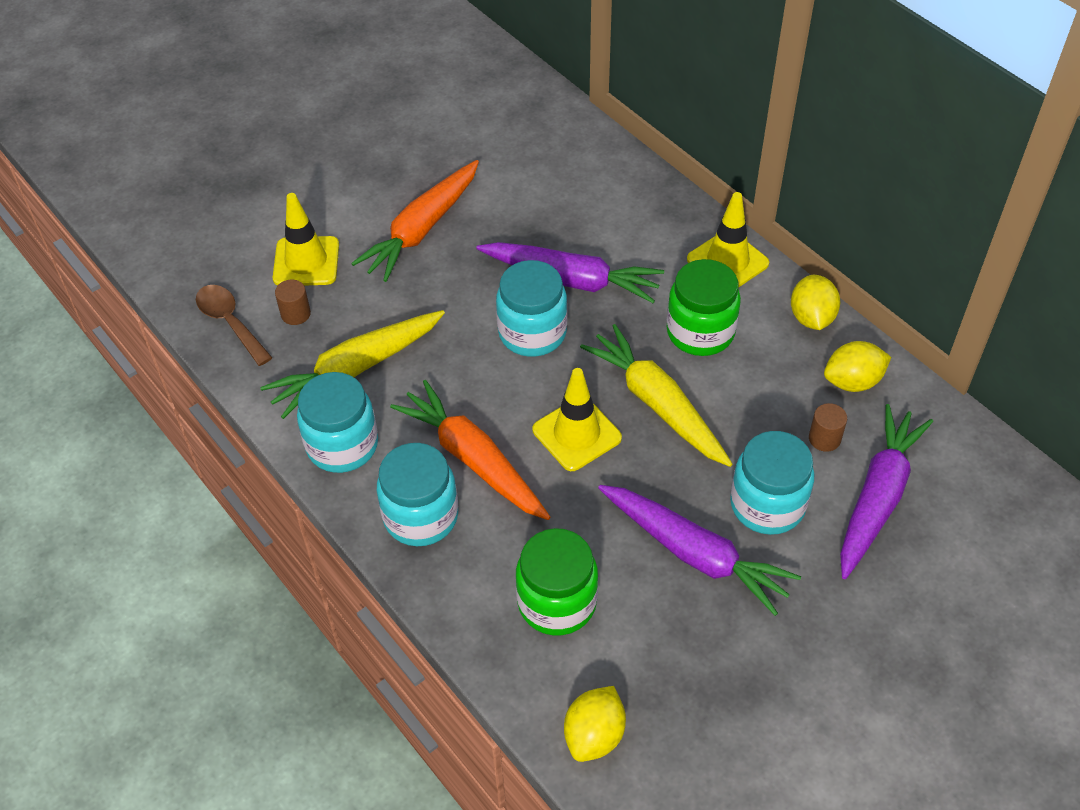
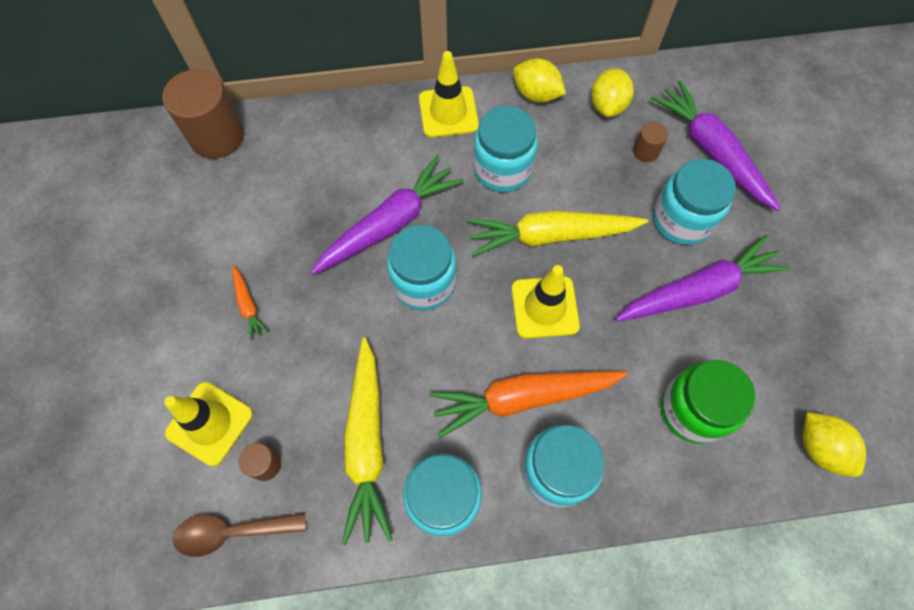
camera: 60 degrees left, 15 degrees up
orange carrot [351,160,479,282] -> orange carrot [232,266,269,341], size x0.45
green jar [666,259,741,356] -> turquoise jar [473,106,538,192]
none -> brown cylinder [163,69,244,159]

